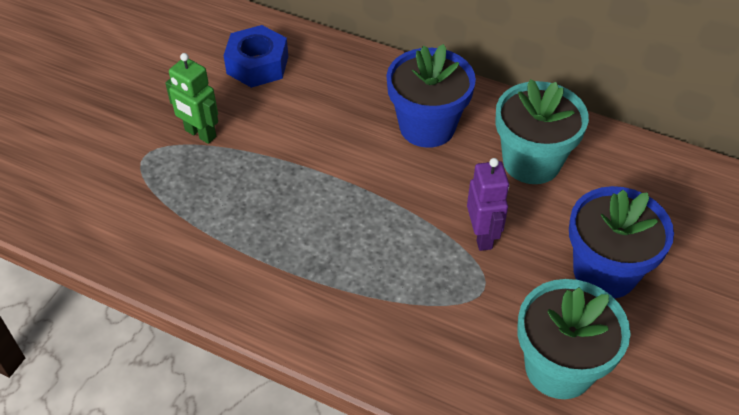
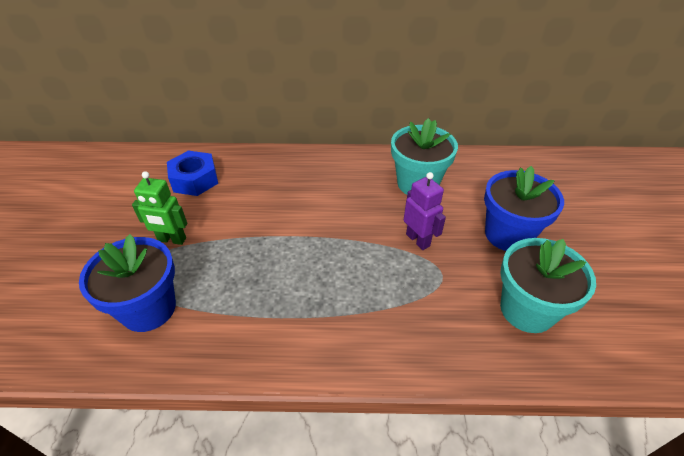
camera: 25 degrees left, 5 degrees down
blue flower pot [386,44,476,148] -> blue flower pot moved to [79,234,176,332]

